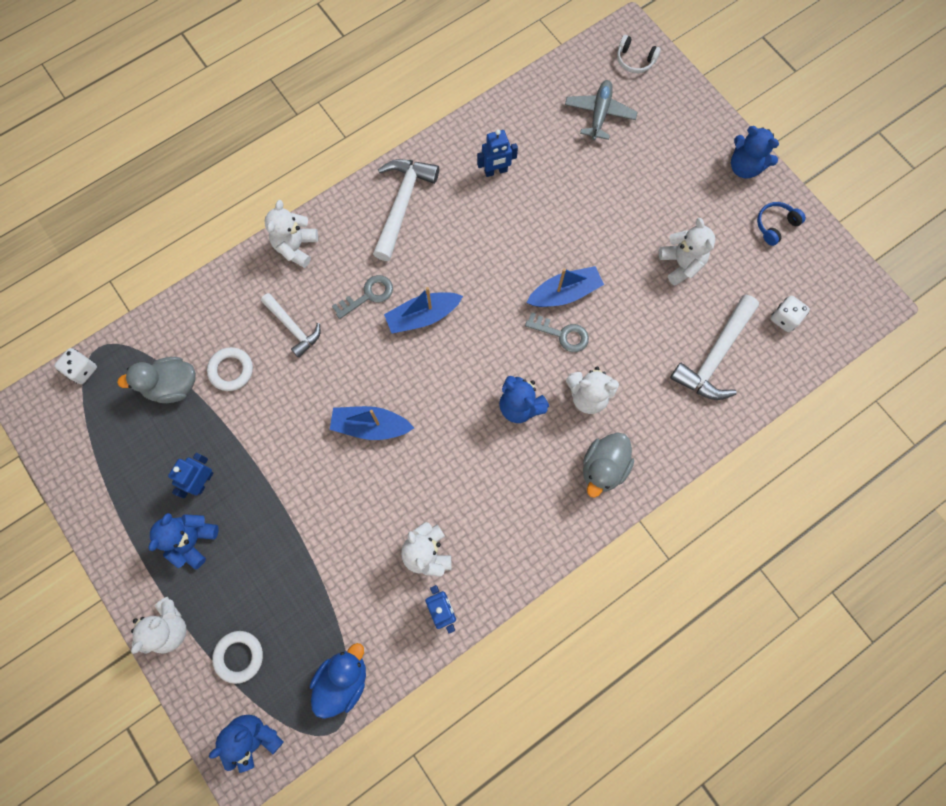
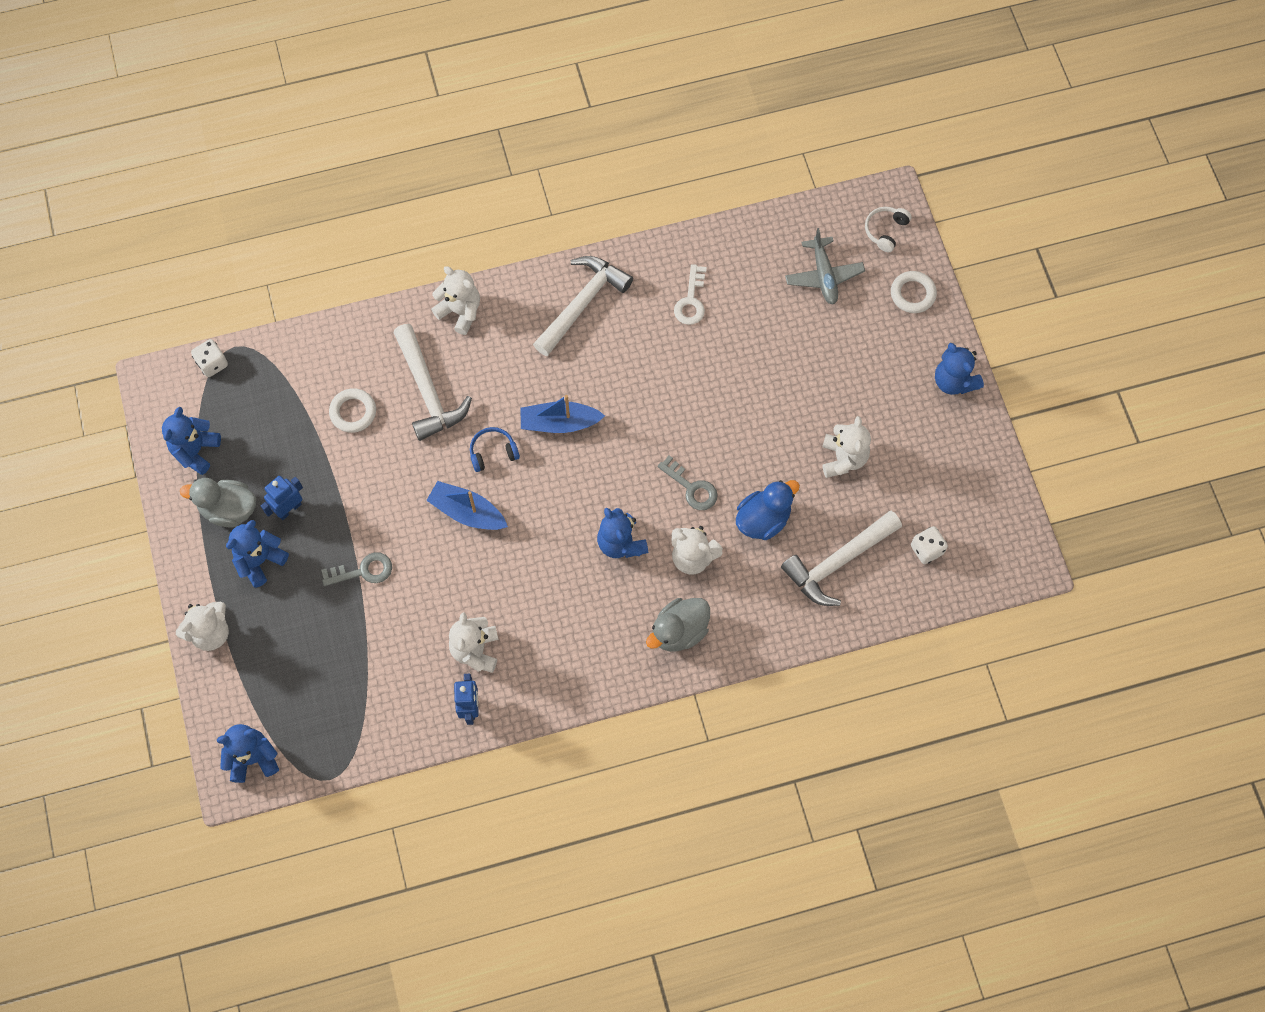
camera: 20 degrees right, 5 degrees down
grey duck [117,357,196,403] -> grey duck moved to [180,478,256,528]
white ring [212,631,263,684] -> white ring moved to [891,271,937,313]
white hammer [261,293,321,358] -> white hammer [393,324,472,441], size x1.60
white teddy bear [265,200,318,268] -> white teddy bear turned 90 degrees clockwise [431,266,480,335]
blue duck [310,643,366,719] -> blue duck moved to [736,480,800,540]
grey key [332,275,393,319] -> grey key moved to [321,552,392,586]
blue robot [477,130,518,177] -> white key [674,264,707,325]
blue boat [526,266,604,307] -> none
grey plane [565,80,638,140] -> grey plane turned 135 degrees clockwise [785,228,865,305]
white headphones [617,35,661,73] -> white headphones turned 75 degrees clockwise [865,207,912,252]
blue headphones [757,202,806,246] -> blue headphones moved to [470,427,520,472]
none -> blue teddy bear [162,407,221,475]

